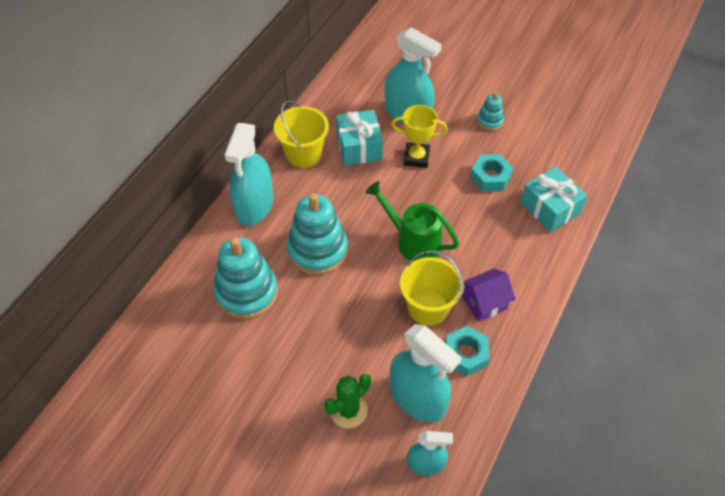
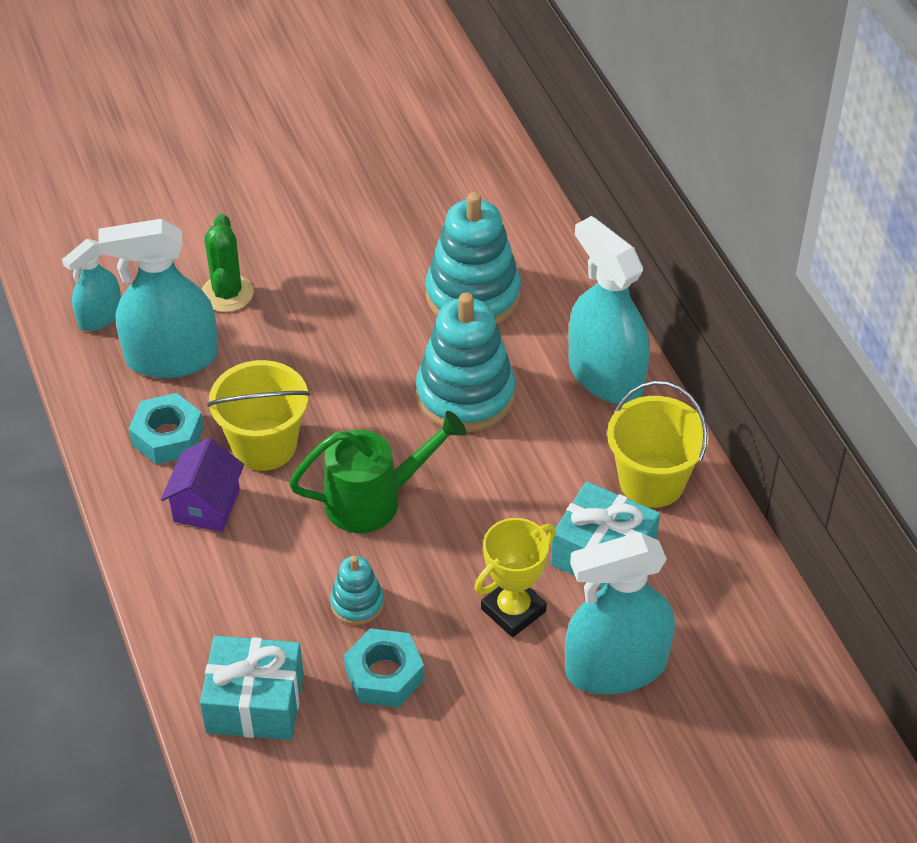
camera: 130 degrees right, 5 degrees down
turquoise stacking toy [477,92,504,131] -> turquoise stacking toy moved to [330,556,384,625]

